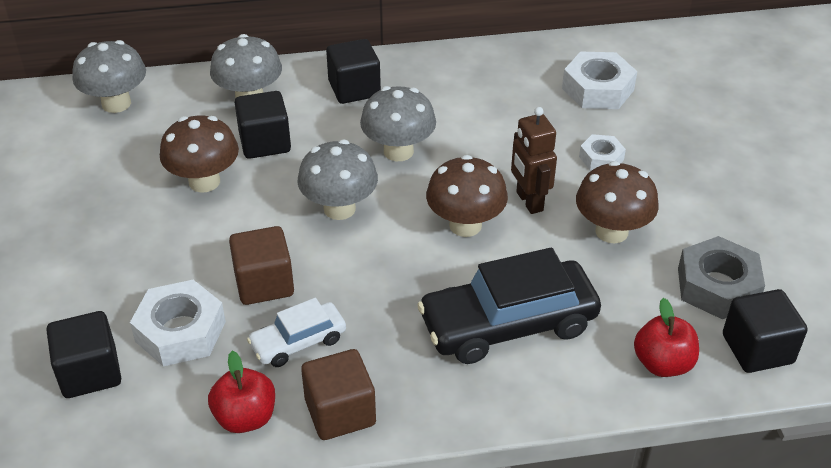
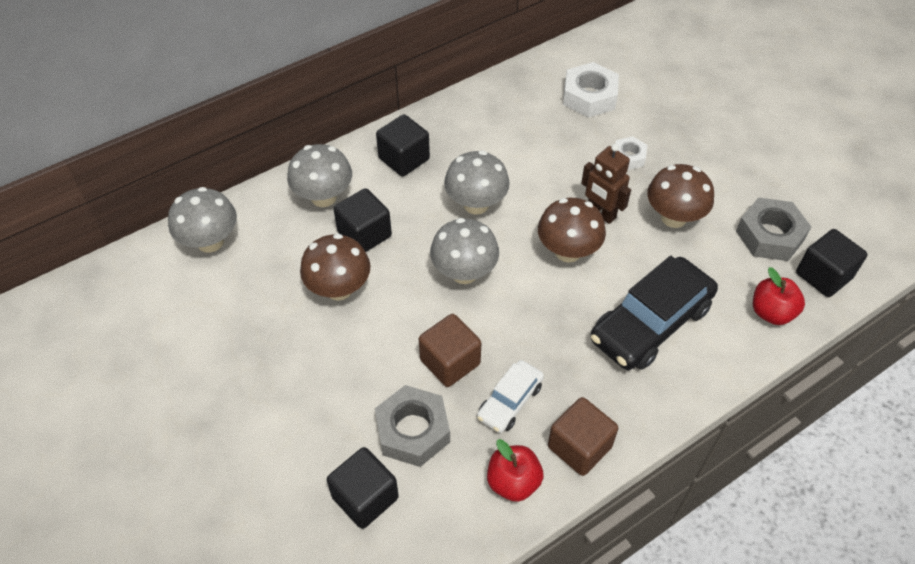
camera: 25 degrees left, 10 degrees up
white nut [130,280,226,366] -> grey nut [375,385,450,467]

